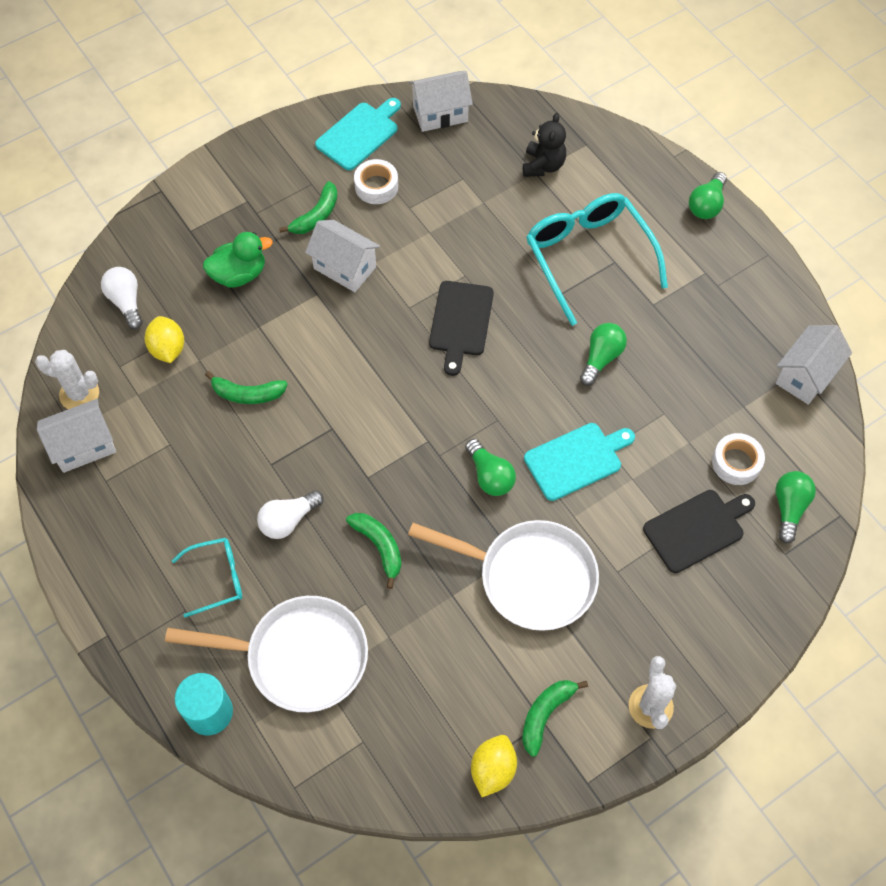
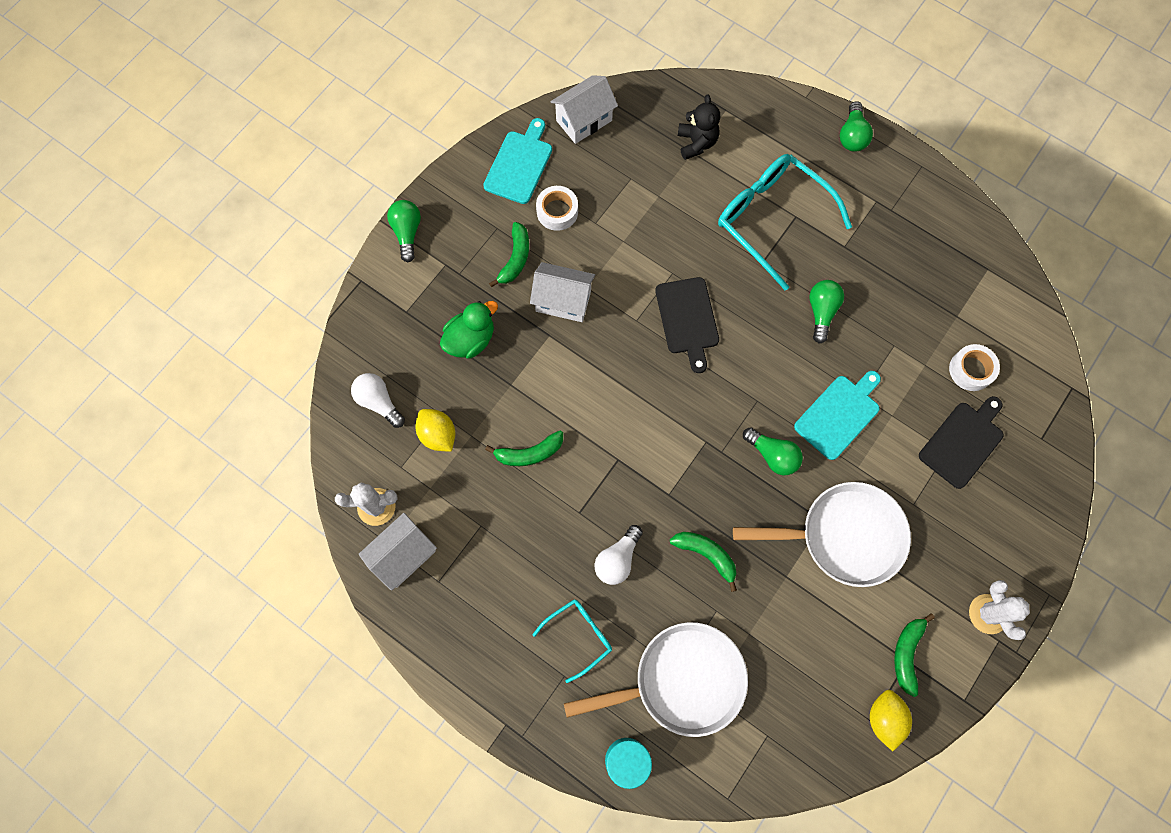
camera: 20 degrees left, 10 degrees up
white house [775,325,852,405] -> none
green light bulb [775,471,816,544] -> green light bulb moved to [387,200,421,262]

